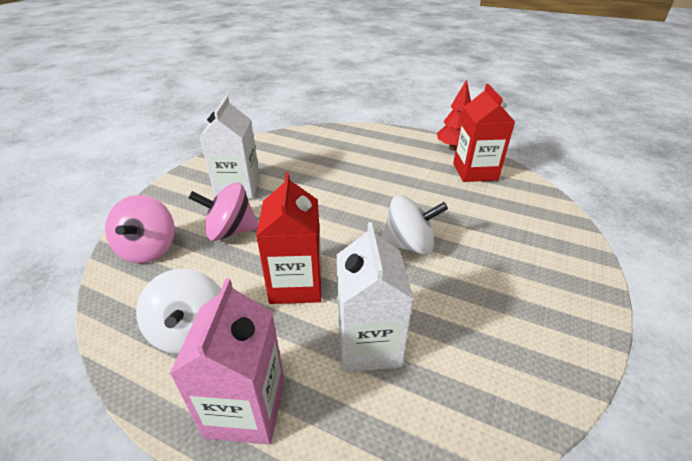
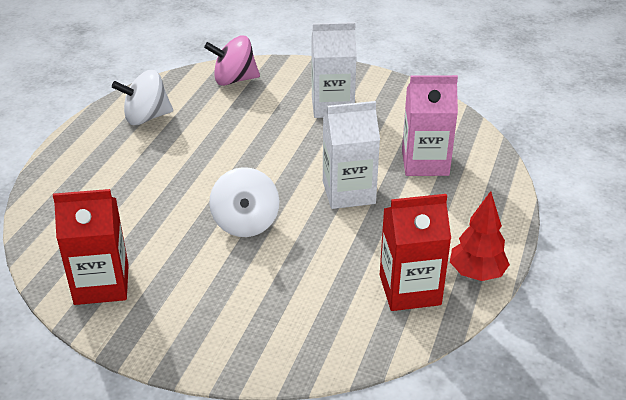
camera: 85 degrees right, 0 degrees up
pink carton [170,278,285,444] -> pink carton moved to [402,75,458,176]
pink spinning top [189,182,258,241] -> none
red carton [256,172,321,304] -> red carton moved to [53,189,129,305]
white carton [337,222,414,372] -> white carton moved to [323,101,380,209]

